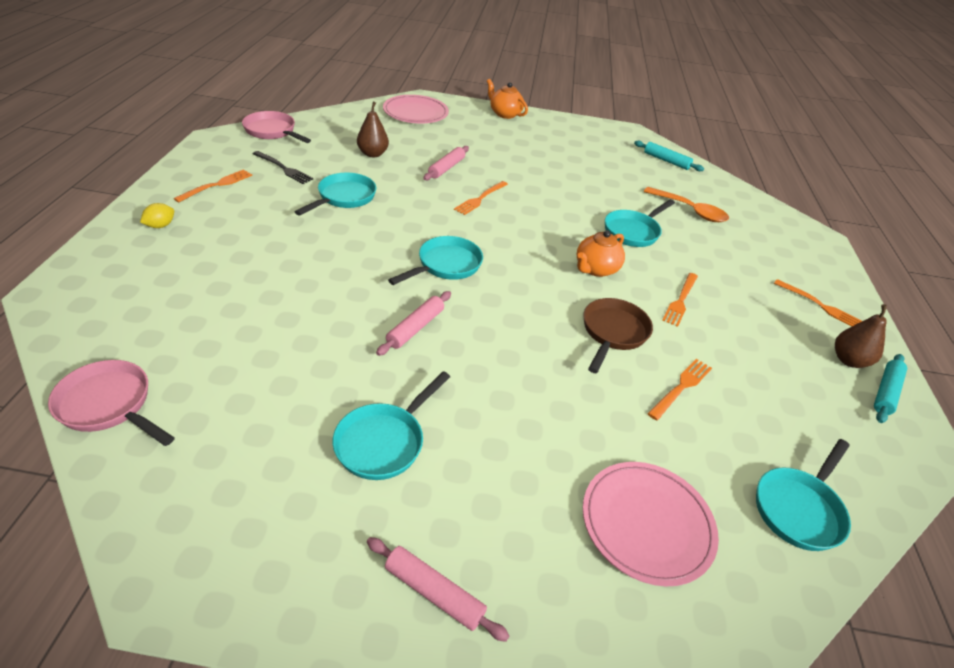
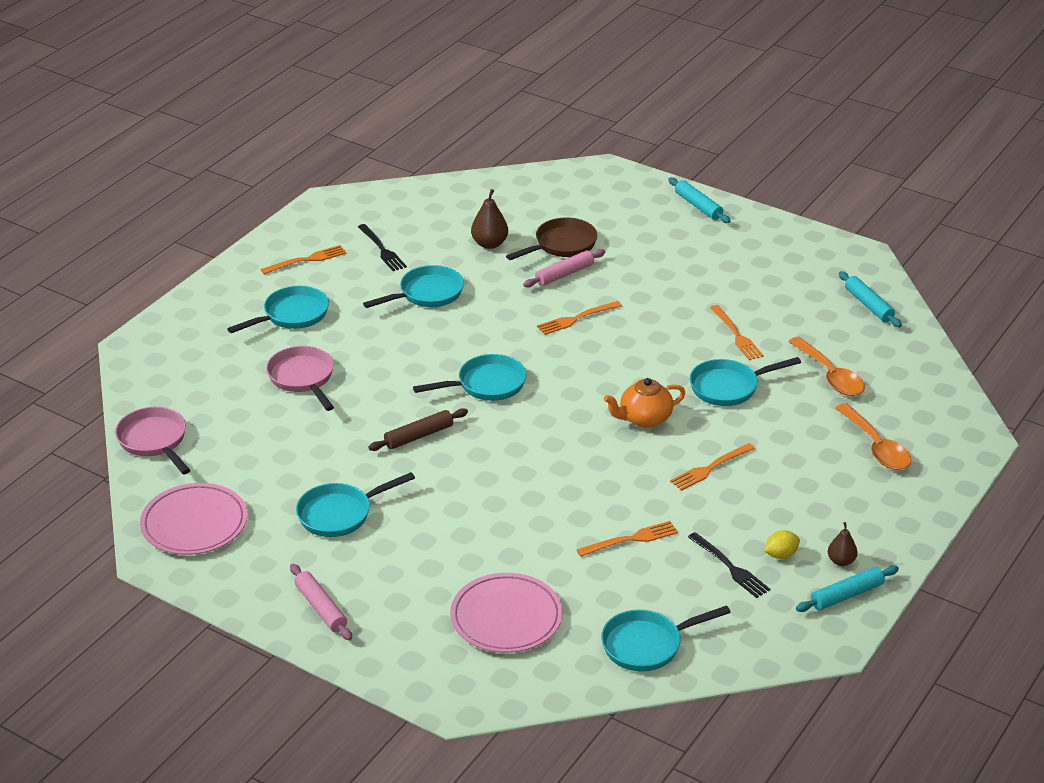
camera: 30 degrees right, 5 degrees down
yellow lemon [140,203,174,228] -> yellow lemon moved to [764,530,800,559]
pink pan [242,111,311,143] -> pink pan moved to [266,346,334,411]
pink rolling pin [376,291,451,356] -> brown rolling pin [368,408,468,451]
pink plate [383,95,449,123] -> pink plate moved to [140,483,247,555]
orange teapot [487,79,528,119] -> turquoise rolling pin [668,177,730,223]
brown pan [583,298,653,373] -> brown pan moved to [506,217,598,260]
orange fork [774,279,862,326] -> orange fork moved to [710,305,764,360]
brown pear [835,304,887,368] -> brown pear [828,522,858,566], size x0.64
none -> turquoise pan [227,286,329,333]
none -> black fork [688,532,770,598]
none -> orange spoon [835,403,911,470]

